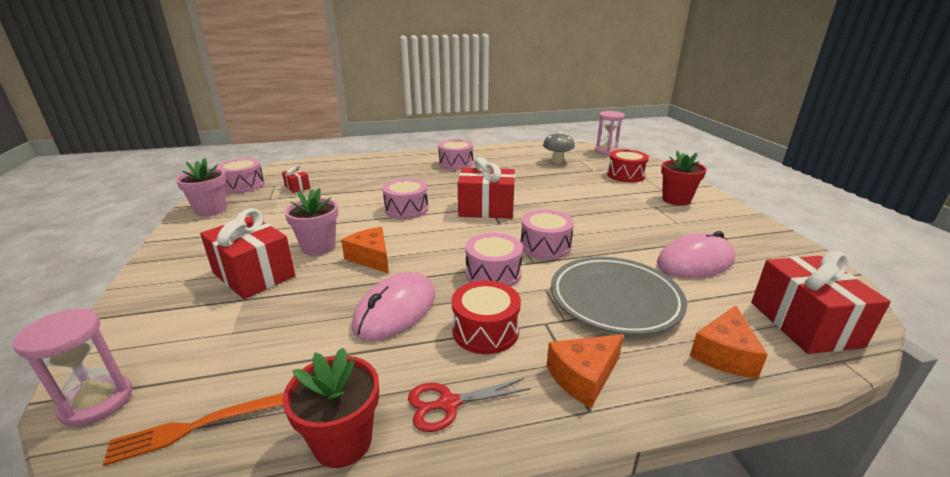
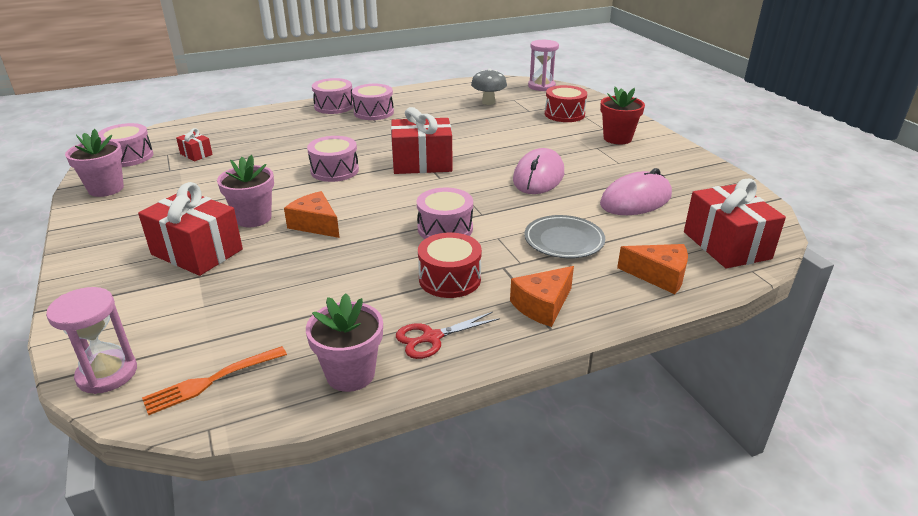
camera: 10 degrees left, 5 degrees up
red flower pot [282,348,379,468] -> pink flower pot [306,293,383,392]
pink mouse [352,272,435,341] -> pink mouse moved to [513,148,564,194]
pink drum [521,210,574,260] -> pink drum moved to [312,78,354,114]
grey plate [551,257,687,335] -> grey plate [524,215,605,259], size x0.66
orange cheese [690,305,768,379] -> orange cheese turned 90 degrees counterclockwise [617,244,688,294]

